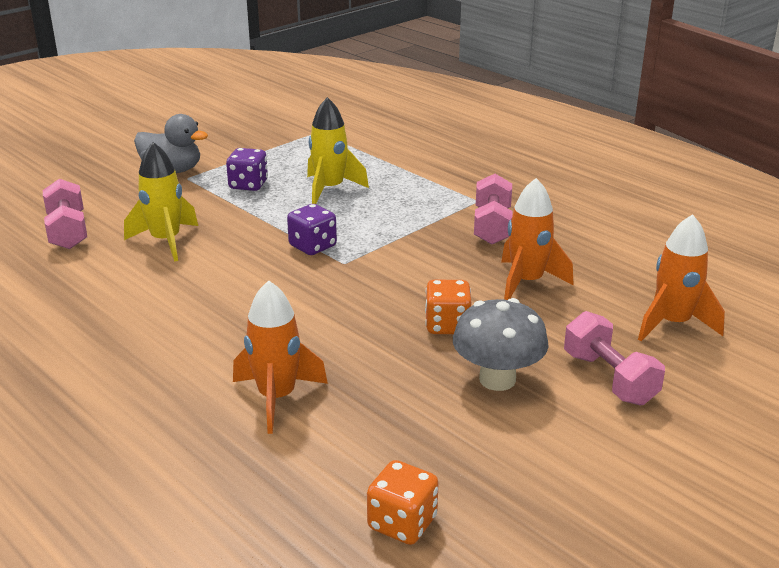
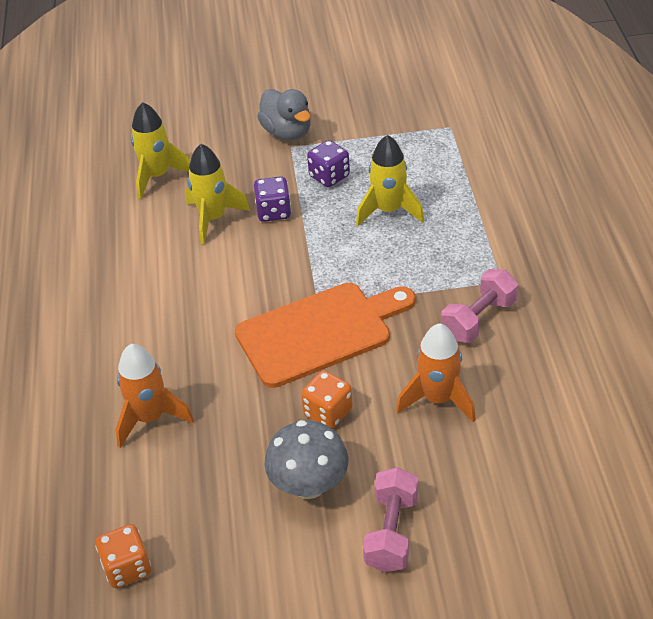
camera: 40 degrees right, 15 degrees up
pink dumbbell [43,179,87,249] -> yellow rocket [131,102,190,199]
purple dice [287,204,337,255] -> purple dice moved to [254,176,291,222]
orange rocket [638,214,725,341] -> none
none -> orange cutting board [235,283,416,388]

